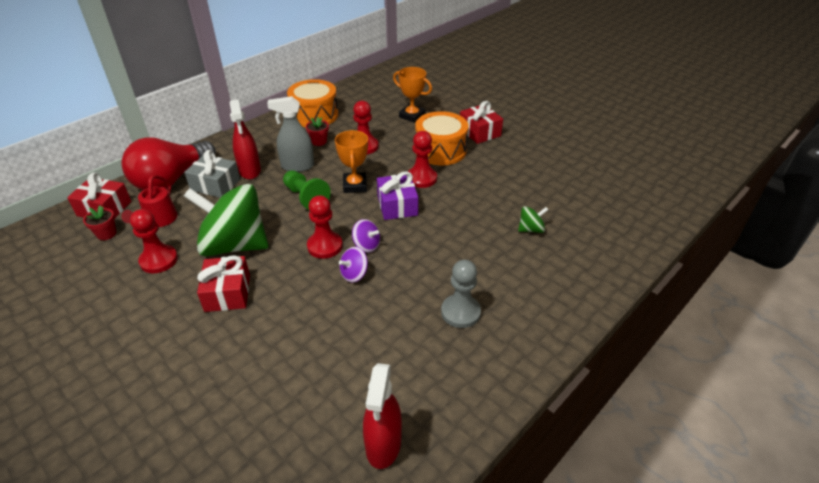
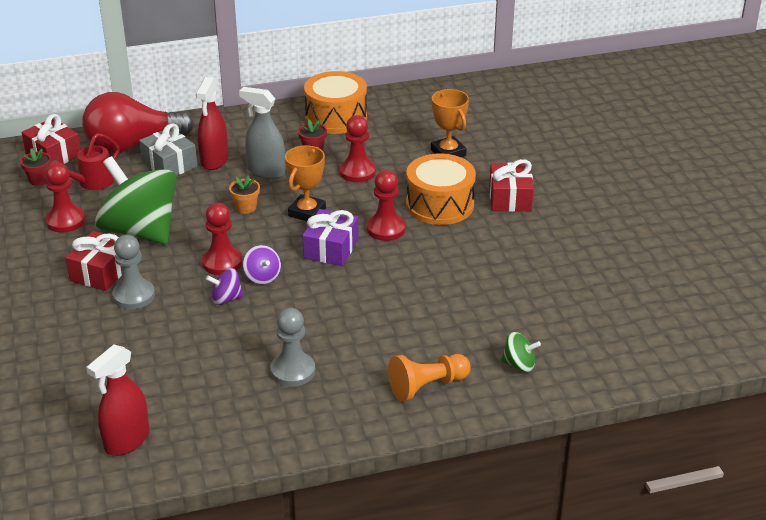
camera: 30 degrees right, 5 degrees down
green pawn [283,170,331,210] -> orange flower pot [229,175,260,214]
green spinning top [518,206,548,233] -> green spinning top moved to [501,332,541,372]
none -> grey pawn [112,235,155,309]
none -> orange pawn [388,354,471,402]

